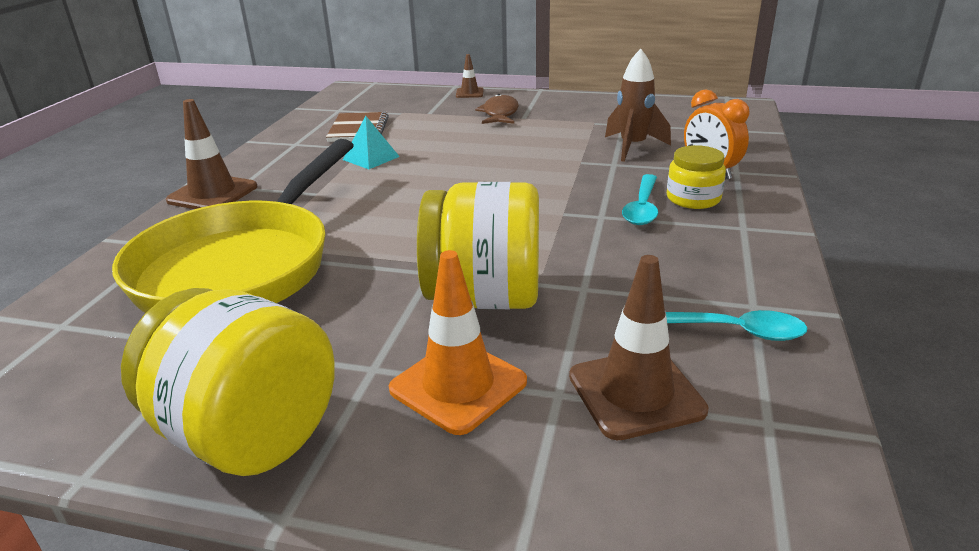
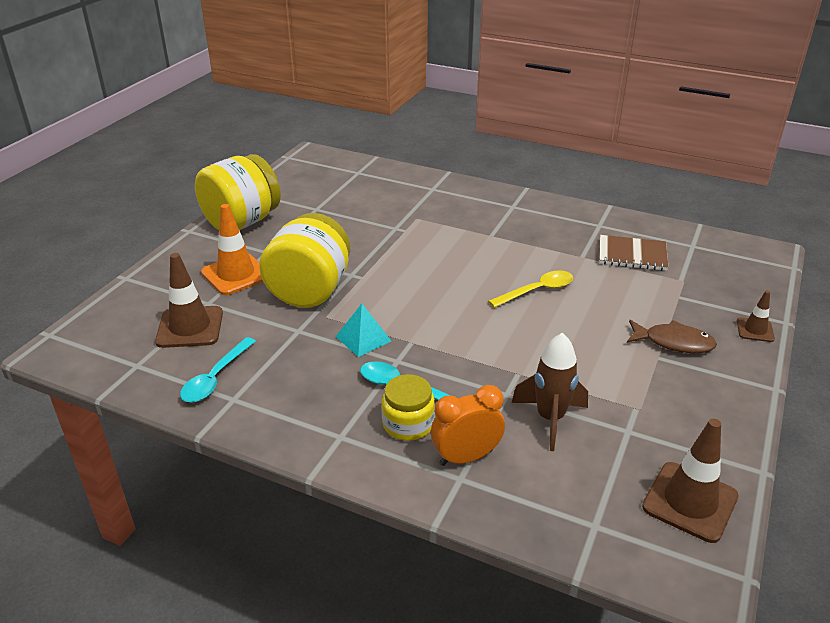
camera: 100 degrees right, 5 degrees up
yellow pan [112,139,354,313] -> none
brown traffic cone [166,99,257,209] -> brown traffic cone moved to [642,419,739,543]
turquoise pyramid [343,116,400,169] -> turquoise pyramid moved to [336,304,391,357]
none -> yellow spoon [488,270,573,308]

